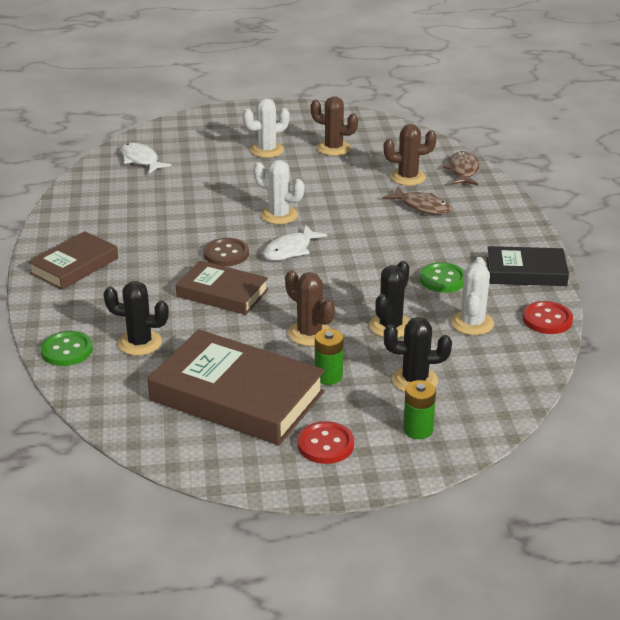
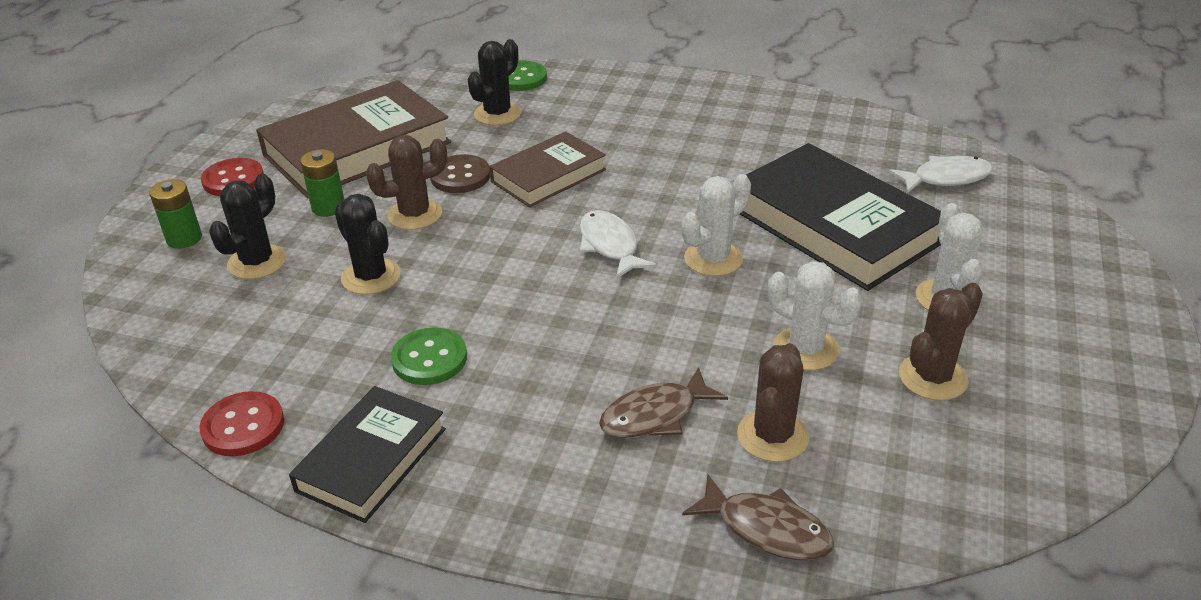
camera: 115 degrees right, 5 degrees up
brown book [28,231,118,290] -> none
brown button [203,238,249,266] -> brown button moved to [430,154,490,193]
white cactus [451,257,494,335] -> white cactus moved to [768,261,862,370]
none -> black book [740,143,941,291]

